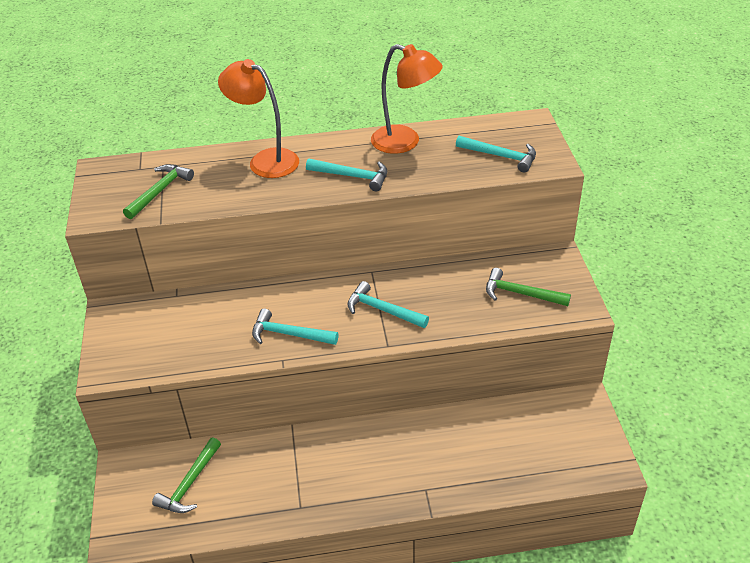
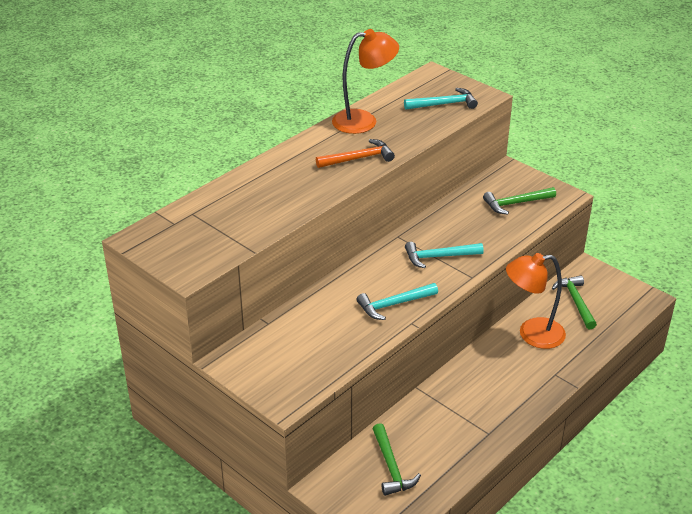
camera: 40 degrees left, 5 degrees down
green hammer [123,164,194,219] -> green hammer moved to [552,276,597,329]
orange lamp [218,59,299,178] -> orange lamp moved to [506,253,566,349]
turquoise hammer [306,158,387,191] -> orange hammer [316,139,395,168]

